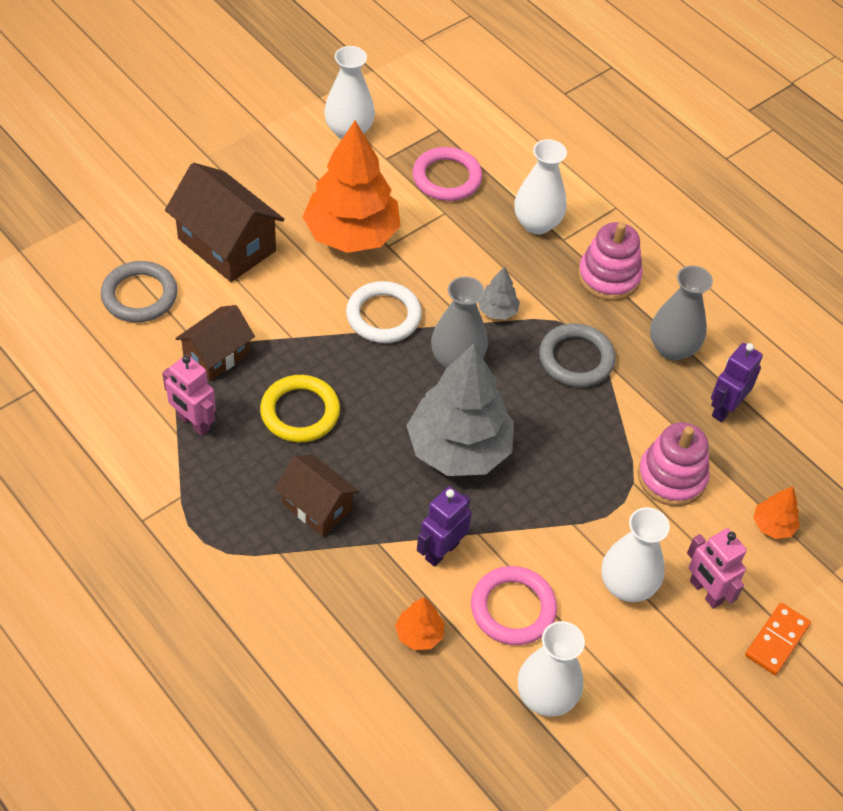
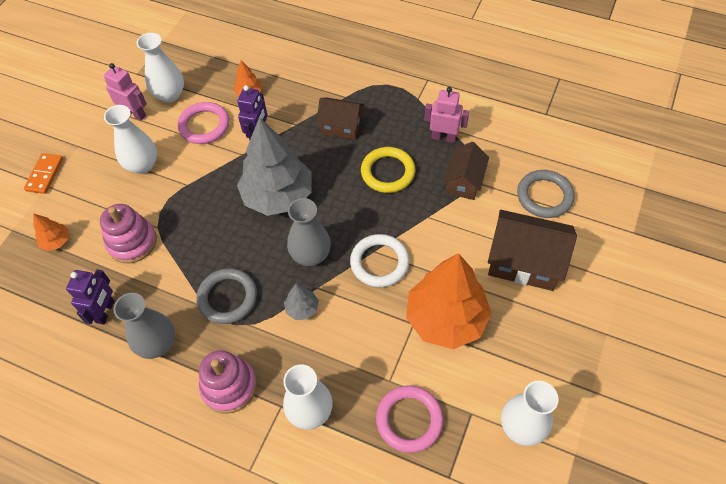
camera: 160 degrees right, 5 degrees up
pink robot [687,528,747,609] -> pink robot moved to [104,63,147,121]

